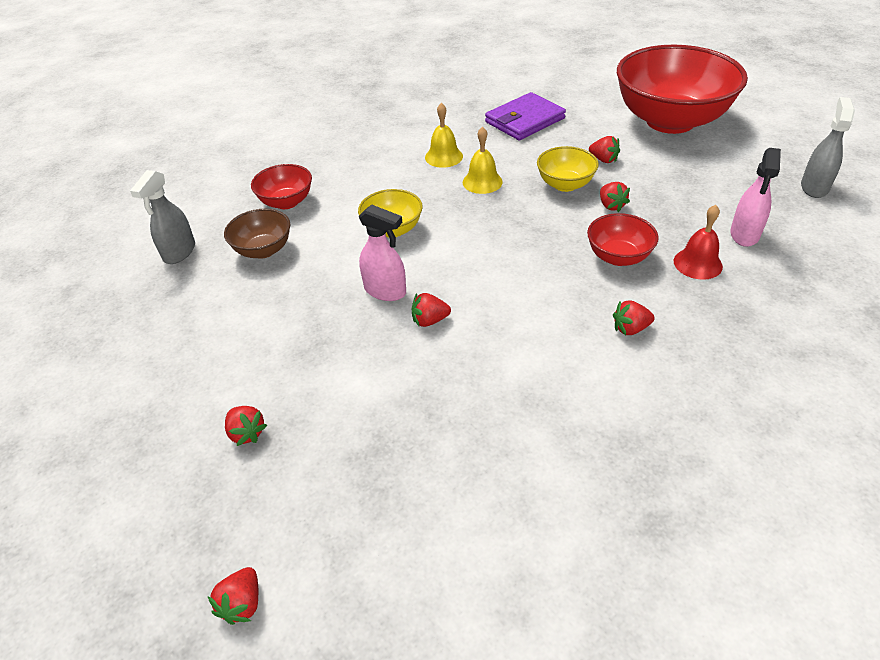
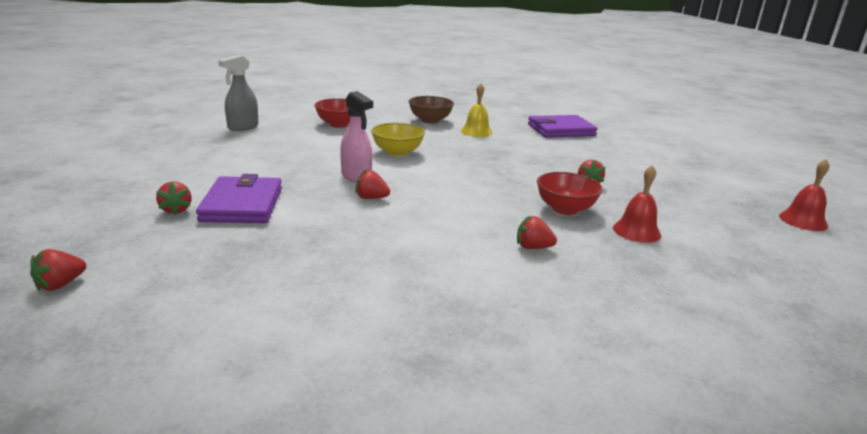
camera: 20 degrees right, 20 degrees down
brown bowl [224,209,290,259] -> brown bowl moved to [409,96,454,124]
yellow bell [463,126,503,194] -> none
yellow bowl [537,146,599,192] -> none
red strawberry [589,136,620,163] -> none
red bowl [617,45,748,134] -> none
pink spray bottle [730,148,781,247] -> none
grey spray bottle [801,97,855,198] -> red bell [779,159,830,231]
none -> purple wallet [196,174,282,223]

